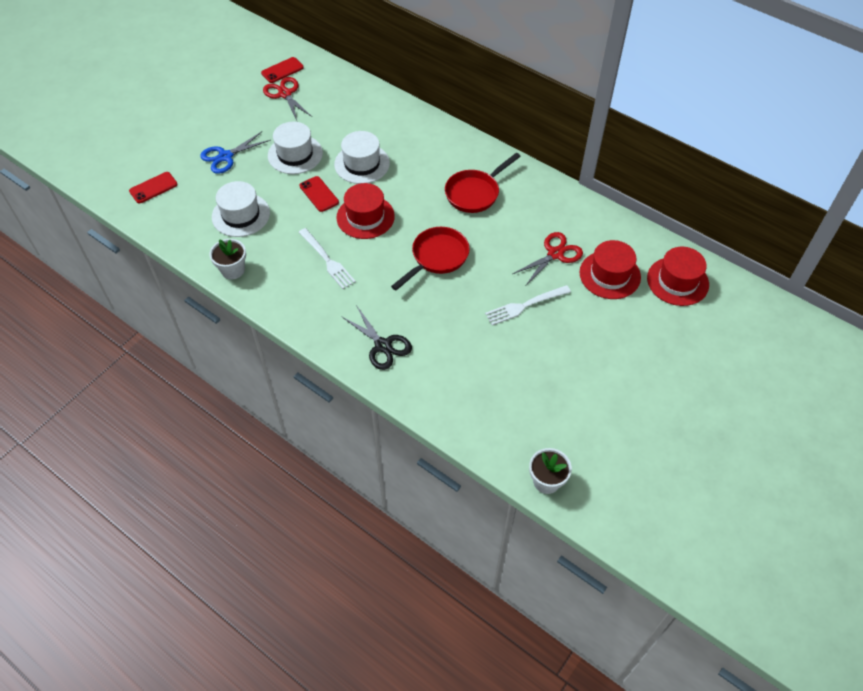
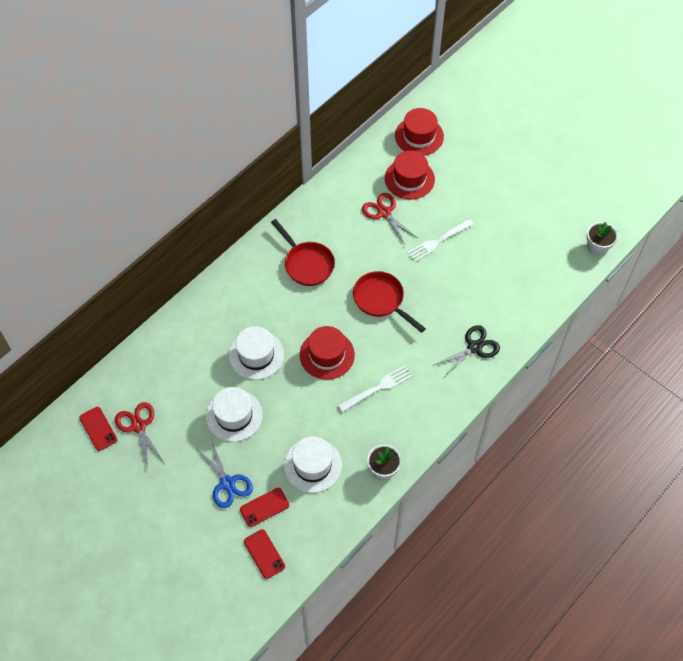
camera: 85 degrees left, 5 degrees up
red scissors [263,77,312,121] -> red scissors turned 90 degrees clockwise [115,402,164,469]
red phone [299,176,339,212] -> red phone moved to [240,488,289,527]
white fork [485,285,571,325] -> white fork turned 75 degrees clockwise [407,219,473,262]

